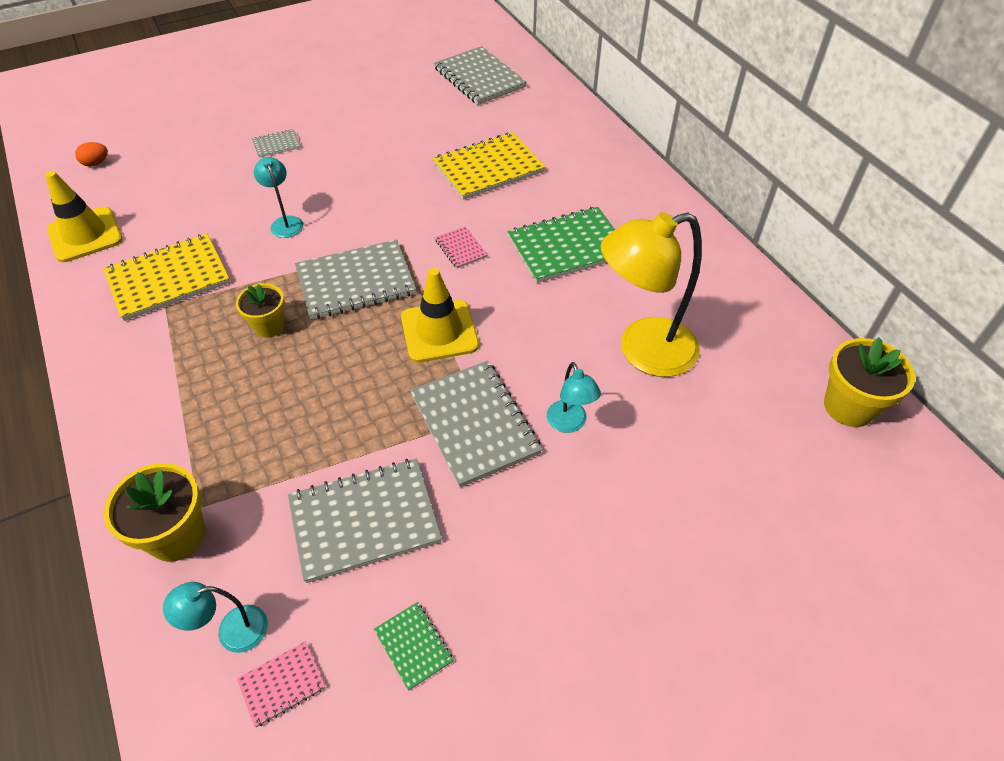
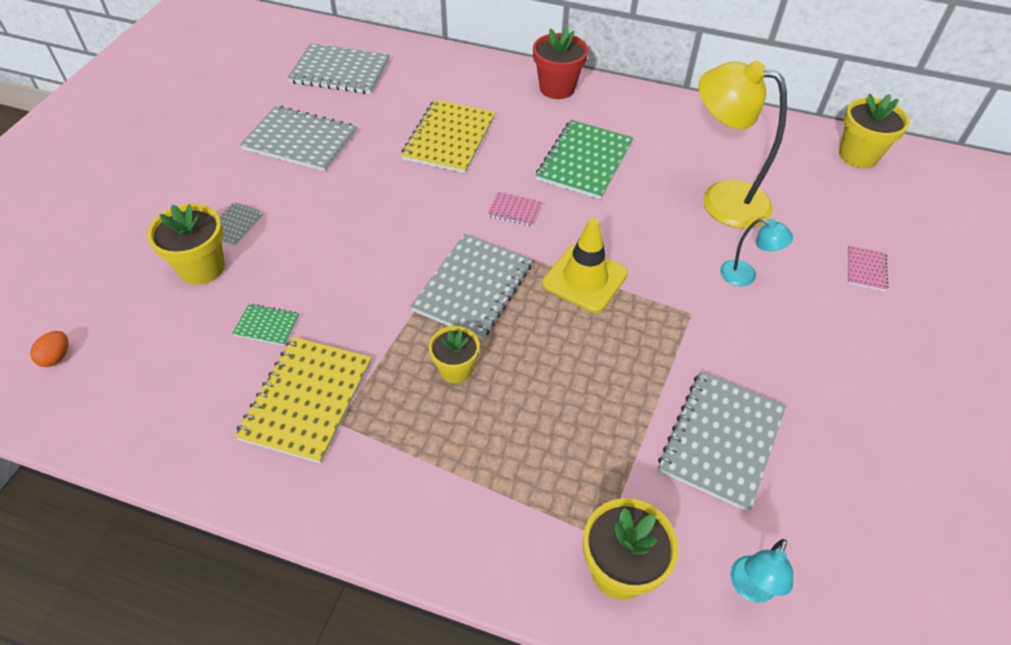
camera: 45 degrees left, 0 degrees up
yellow traffic cone [45,171,123,262] -> none
pink notebook [237,641,326,727] -> pink notebook moved to [848,246,888,291]
turquoise lamp [254,157,304,238] -> none
green notebook [374,602,453,691] -> green notebook moved to [232,304,299,346]
grey notebook [410,361,542,488] -> grey notebook moved to [240,105,357,172]
yellow lamp [601,212,702,377] -> yellow lamp turned 90 degrees clockwise [699,61,787,229]
none -> yellow flower pot [147,204,225,285]
none -> red flower pot [533,27,588,99]

